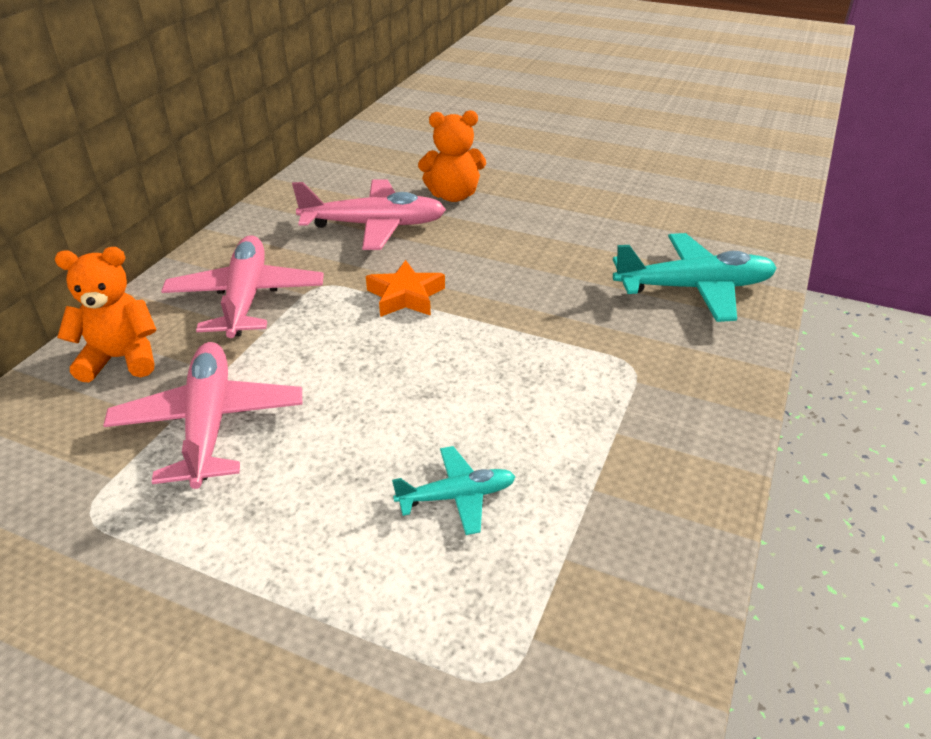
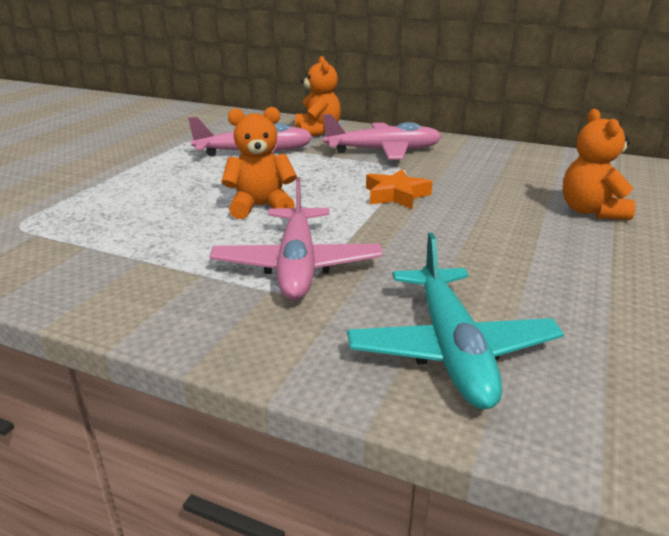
camera: 90 degrees right, 10 degrees down
pink plane [292,179,446,250] -> pink plane moved to [209,177,383,300]
turquoise plane [392,446,516,535] -> none
none -> orange teddy bear [222,107,297,219]

